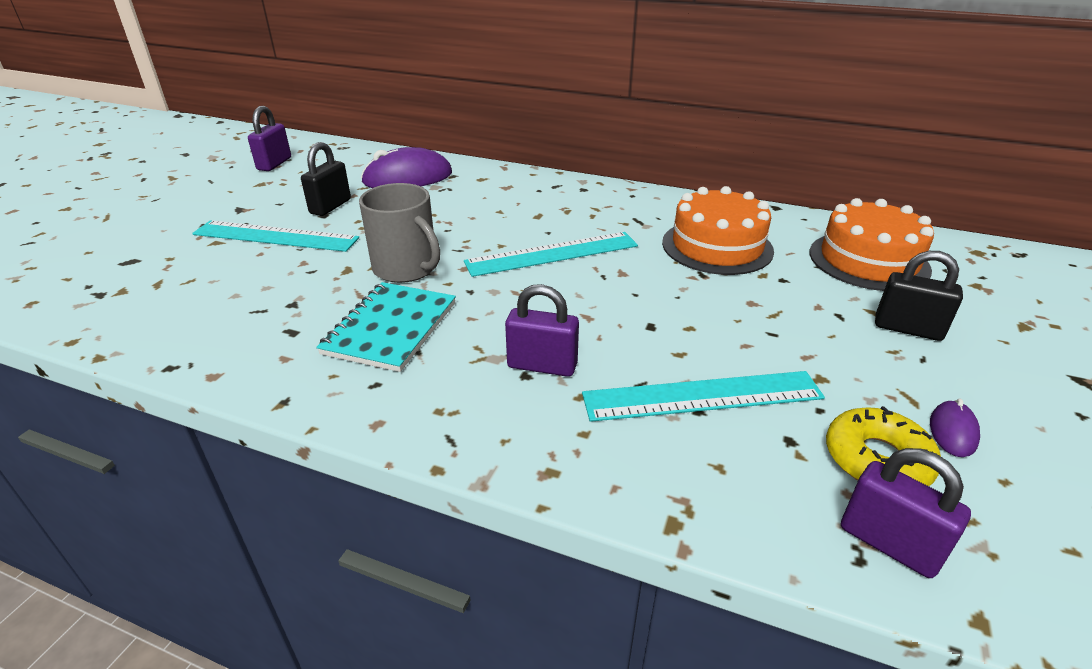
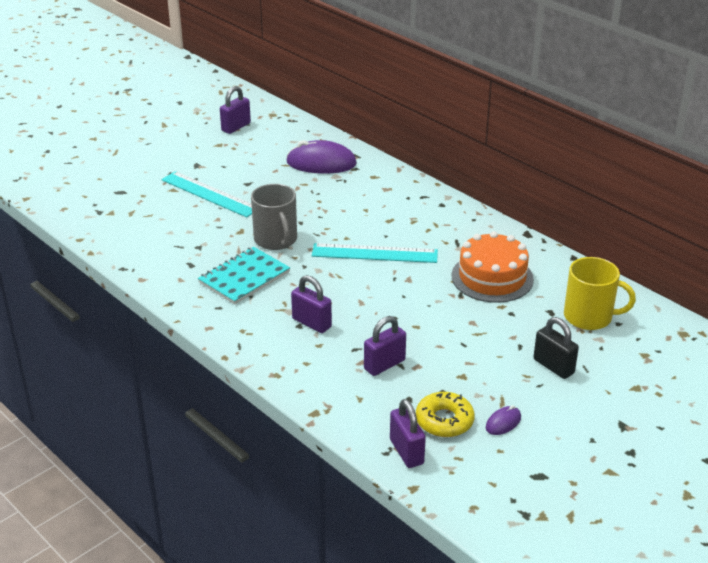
camera: 25 degrees right, 0 degrees up
black padlock [301,142,351,216] -> none
turquoise ruler [582,371,825,422] -> purple padlock [364,316,406,376]
orange cake [809,198,934,291] -> yellow mug [564,257,636,330]

